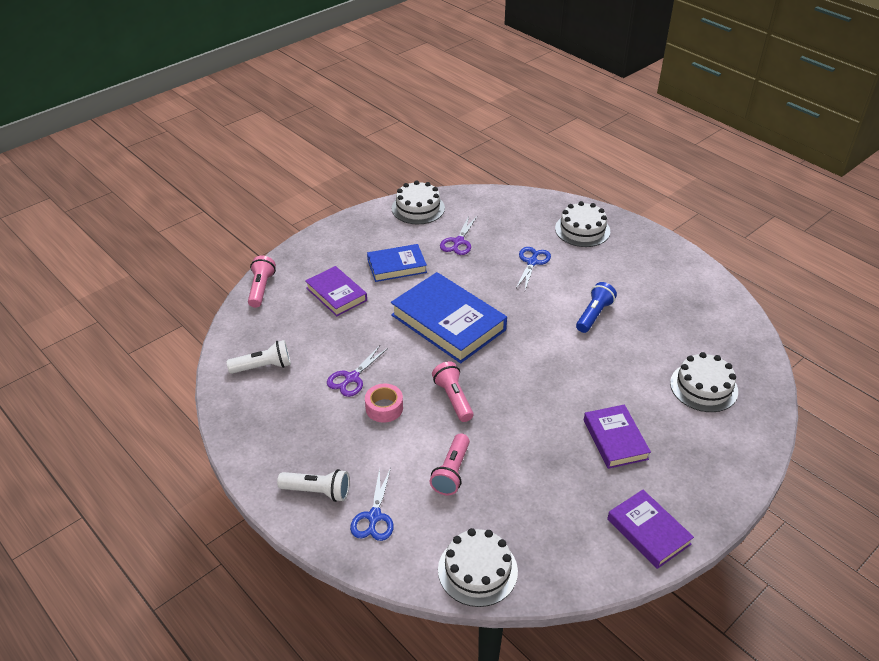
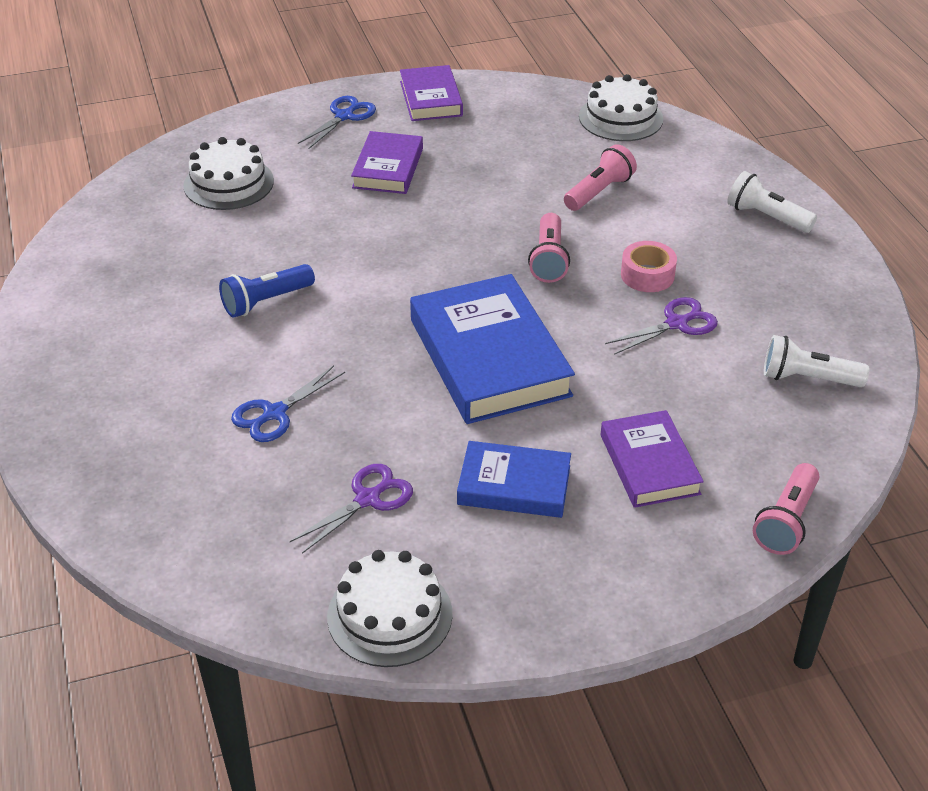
camera: 155 degrees left, 0 degrees up
blue scissors [350,468,393,541] -> blue scissors moved to [298,96,376,149]
white cake [555,201,610,247] -> none

